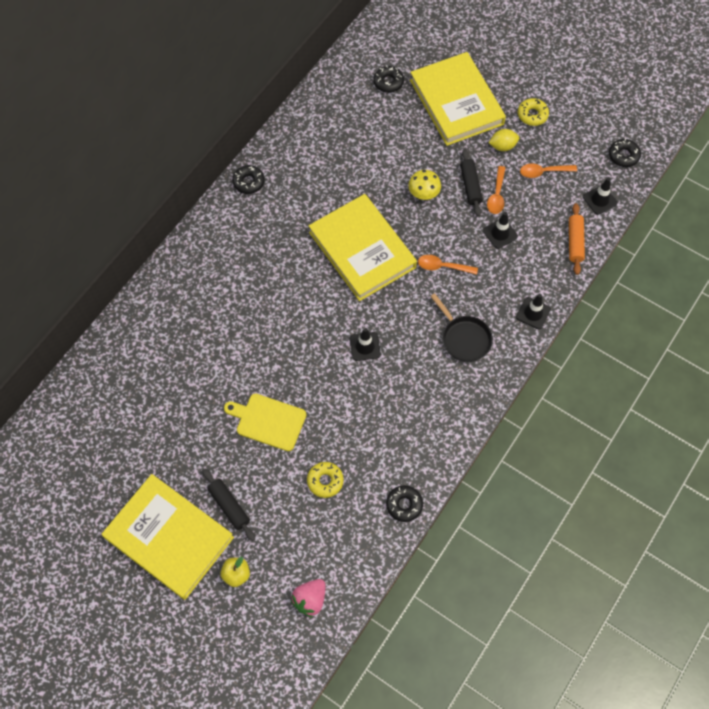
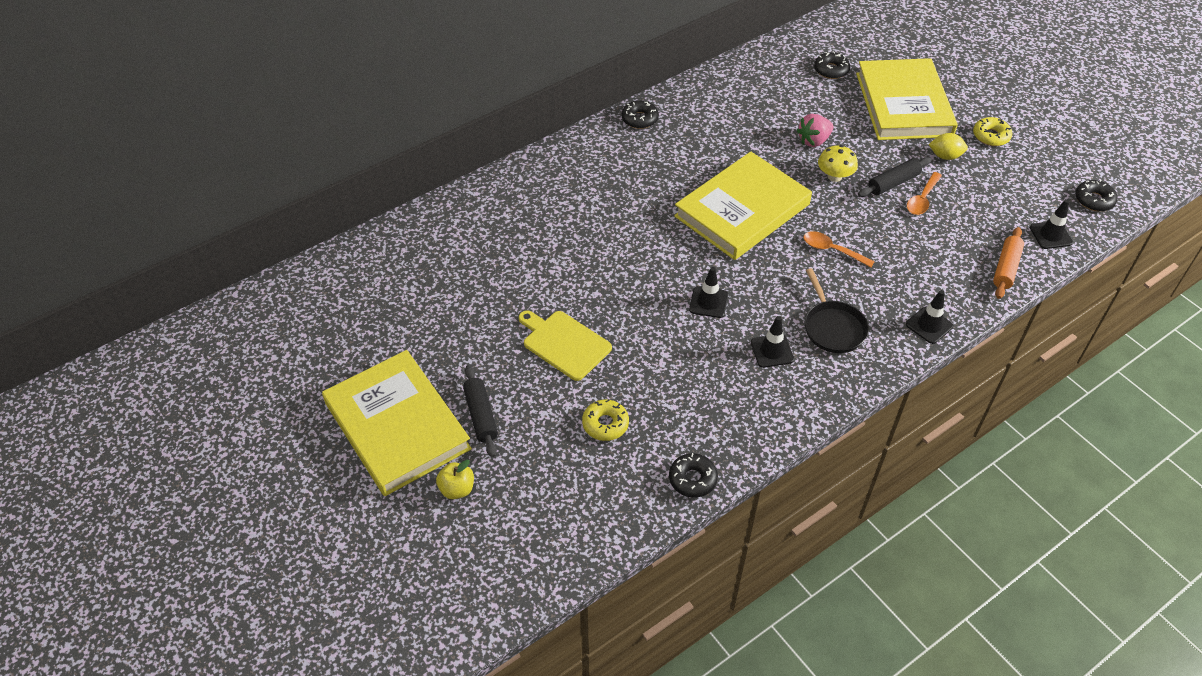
camera: 20 degrees right, 15 degrees down
pink strawberry [291,579,326,617] -> pink strawberry moved to [796,114,834,147]
yellow book [309,194,417,301] -> yellow book turned 60 degrees clockwise [674,152,812,260]
black rolling pin [460,149,483,216] -> black rolling pin turned 45 degrees clockwise [858,157,932,197]
black traffic cone [483,212,518,249] -> black traffic cone moved to [751,316,794,368]
orange spoon [520,164,577,178] -> none

